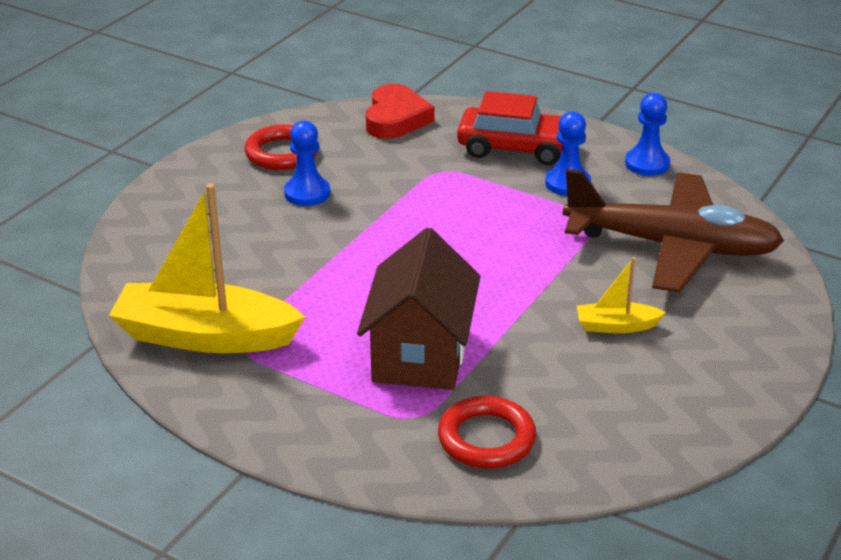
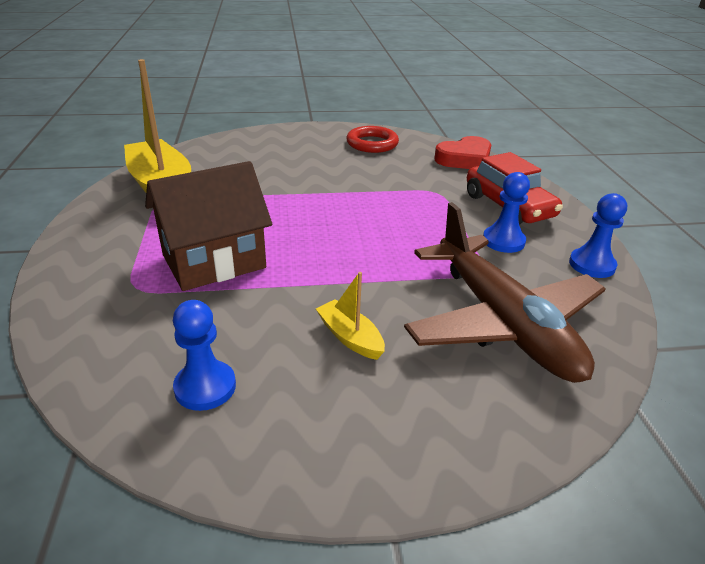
camera: 50 degrees right, 0 degrees up
blue pawn [284,121,330,206] -> blue pawn moved to [173,300,236,411]
red ring [438,396,536,469] -> none

